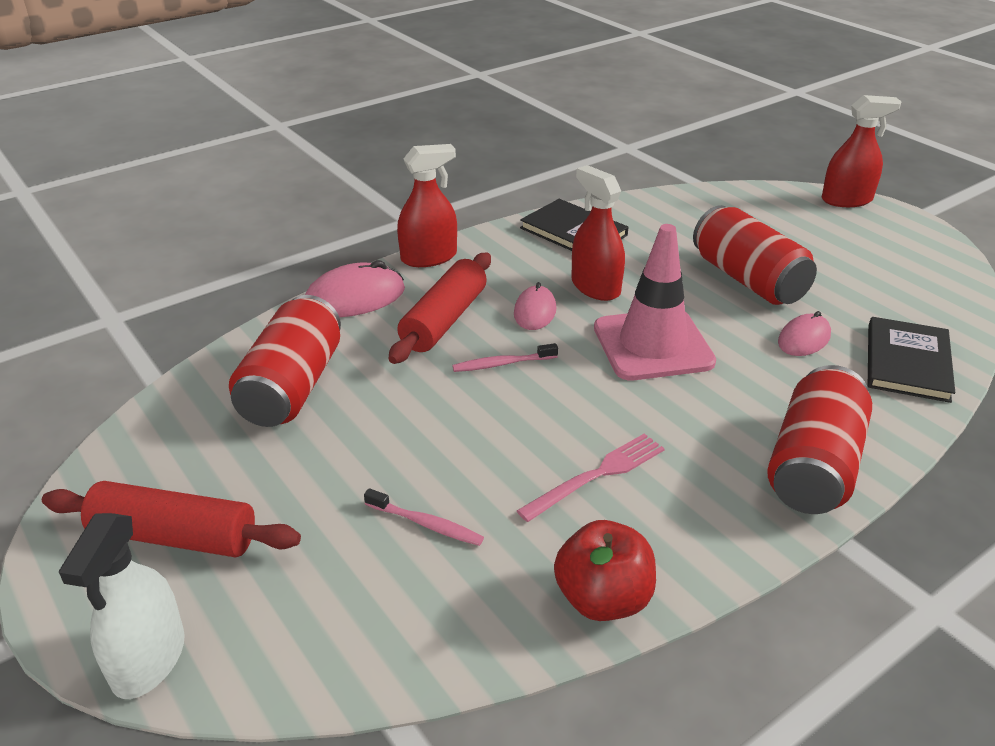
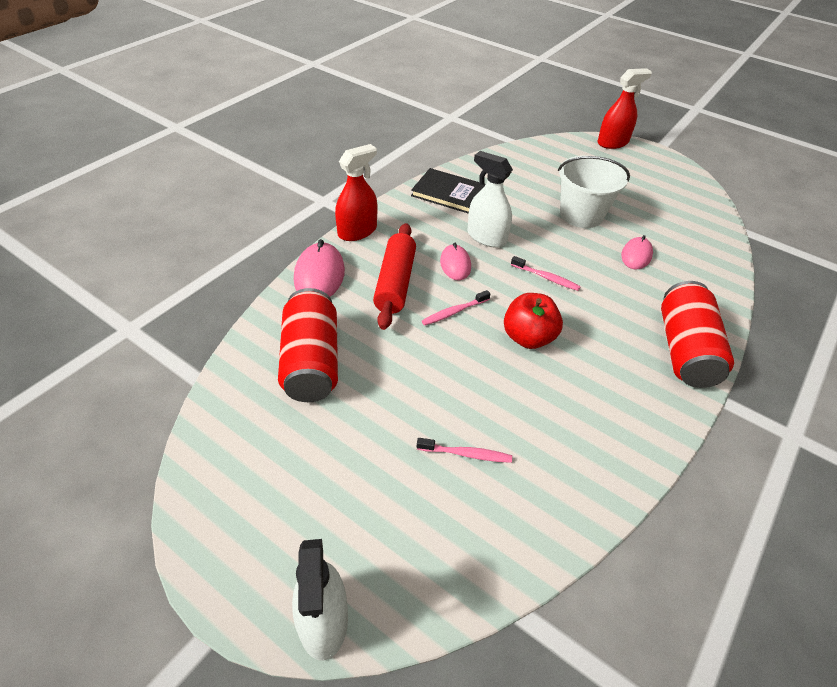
camera: 20 degrees left, 10 degrees up
red rolling pin [42,481,301,557] -> none
pink mouse [305,260,405,317] -> pink mouse turned 45 degrees counterclockwise [294,239,345,297]
pink fork [517,433,665,522] -> none
red apple [554,520,656,621] -> red apple moved to [504,293,563,349]
red spray bottle [571,165,625,301] -> white spray bottle [467,151,513,248]
pink traffic cone [594,224,716,380] -> pink toothbrush [511,256,581,291]
red can [693,205,817,305] -> white bucket [558,156,630,228]
black book [868,317,955,403] -> none

